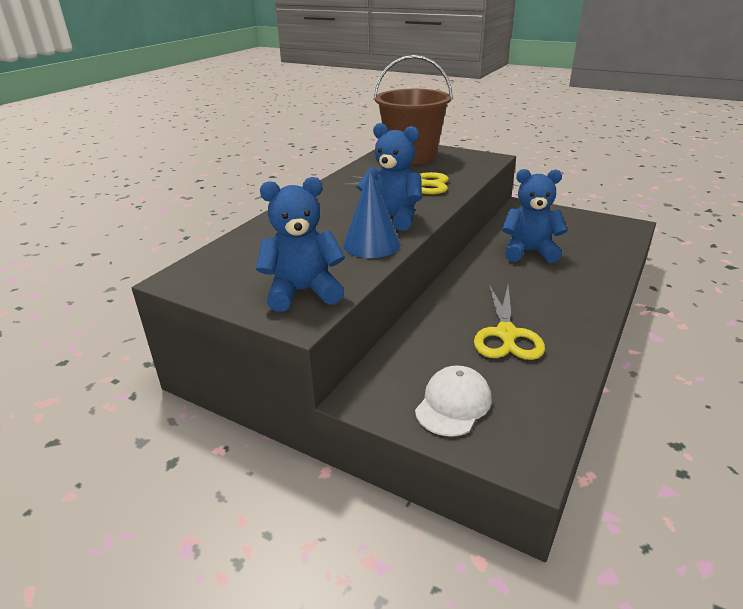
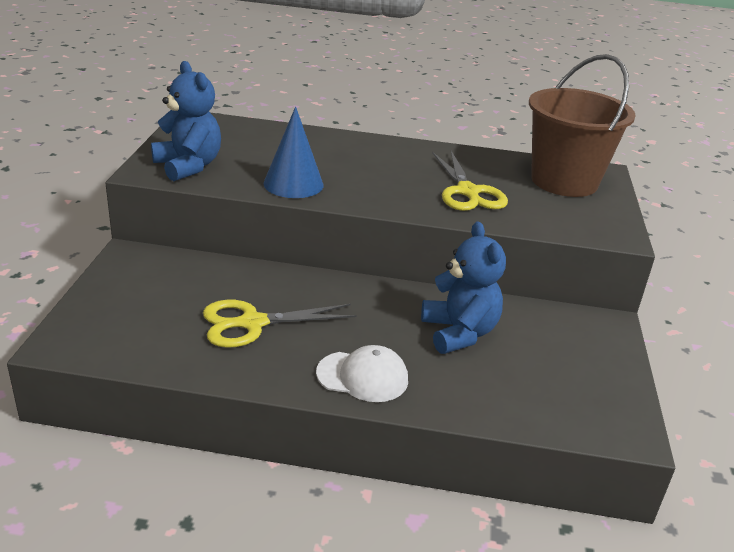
camera: 65 degrees right, 0 degrees up
blue teddy bear [357,123,422,231] -> none
white cap [415,365,492,436] -> white cap moved to [316,345,408,402]

